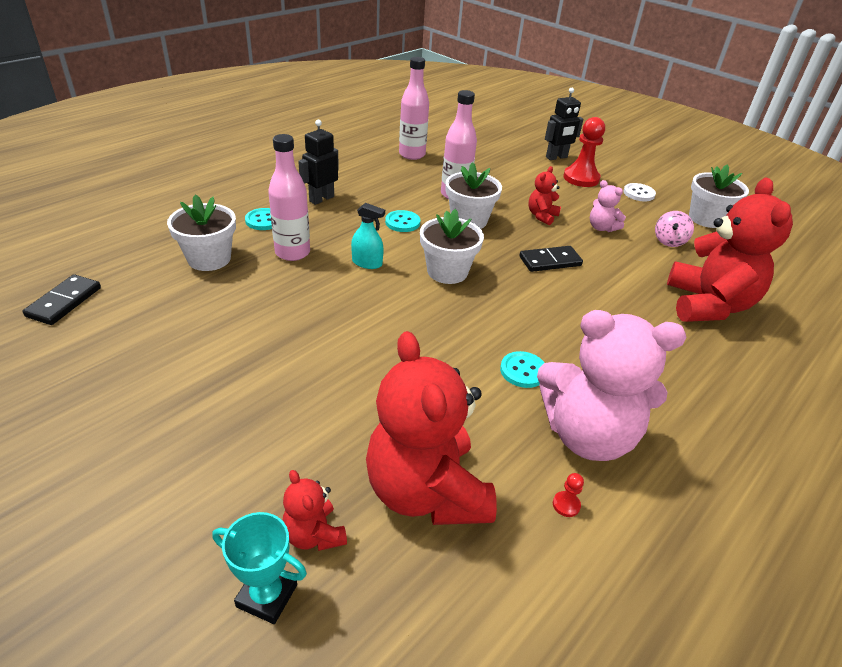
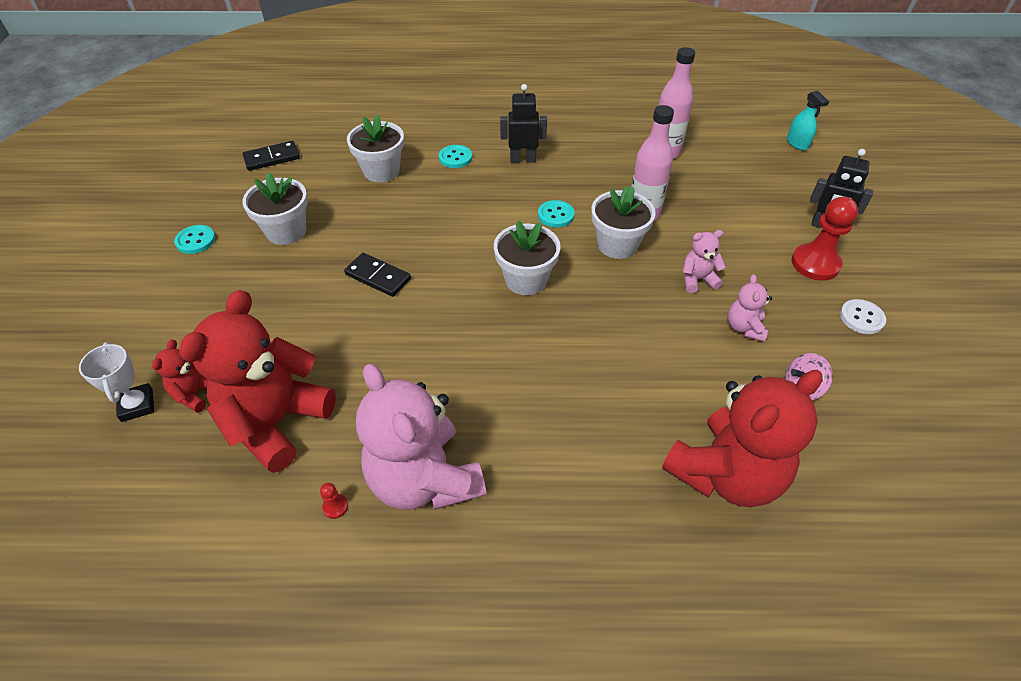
camera: 50 degrees right, 10 degrees up
turquoise trophy [213,512,307,624] -> white trophy [79,342,154,422]
pink bottle [268,134,310,261] -> none
turquoise spray bottle [351,203,385,269] -> turquoise spray bottle moved to [787,90,829,150]
turquoise button [500,351,544,388] -> turquoise button moved to [174,225,216,254]
black domino [519,246,583,272] -> black domino moved to [344,253,411,297]
red teddy bear [529,166,561,225] -> pink teddy bear [683,230,726,293]
white flower pot [689,164,749,228] -> white flower pot moved to [242,172,308,245]

